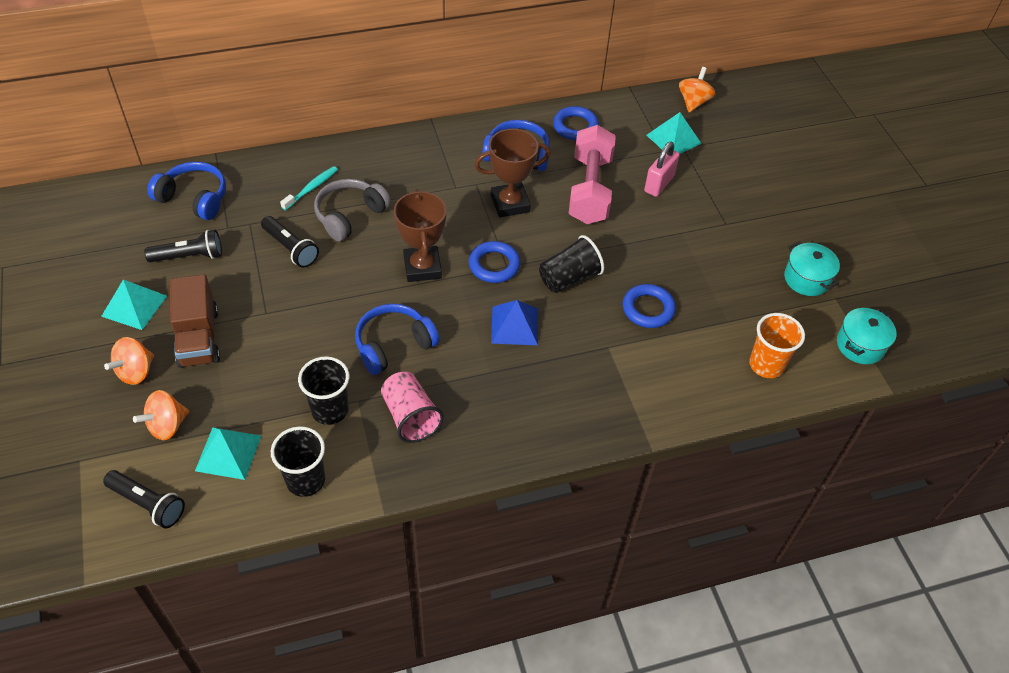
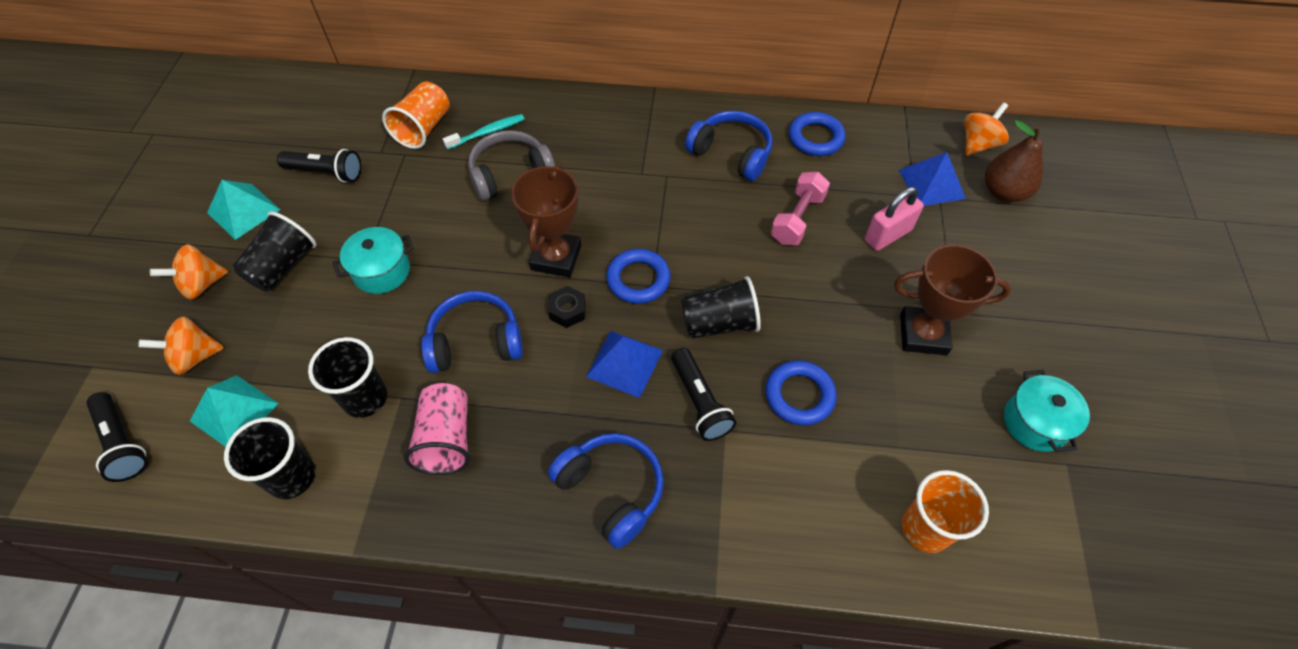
camera: 25 degrees right, 5 degrees up
blue headphones [147,162,226,220] -> blue headphones moved to [548,433,664,549]
brown truck [170,274,220,368] -> black cup [233,212,316,291]
black flashlight [261,216,319,268] -> black flashlight moved to [671,348,736,441]
brown trophy [474,129,551,218] -> brown trophy moved to [894,244,1011,355]
pink dumbbell [569,125,616,224] -> pink dumbbell [771,172,830,245], size x0.62
turquoise pyramid [646,112,701,154] -> blue pyramid [899,152,966,206]
turquoise pot [837,308,897,364] -> turquoise pot moved to [333,227,414,294]
none -> orange cup [382,81,450,149]
none -> black nut [548,286,586,328]
none -> brown pear [985,120,1043,203]

